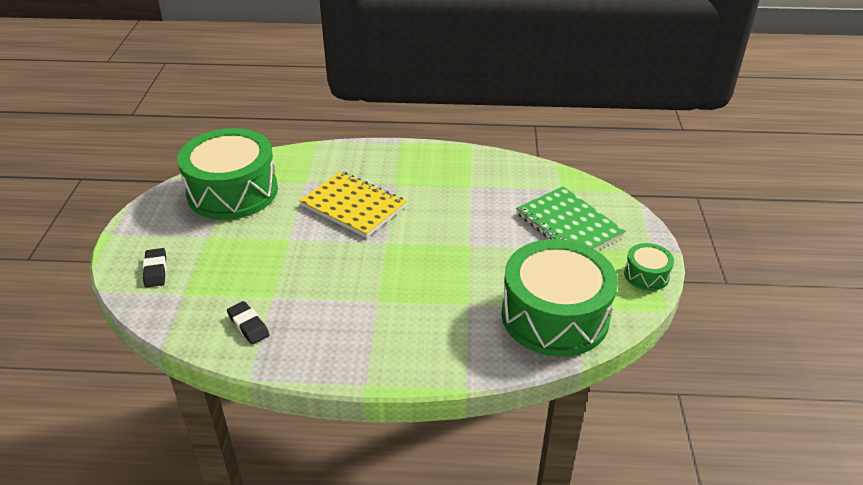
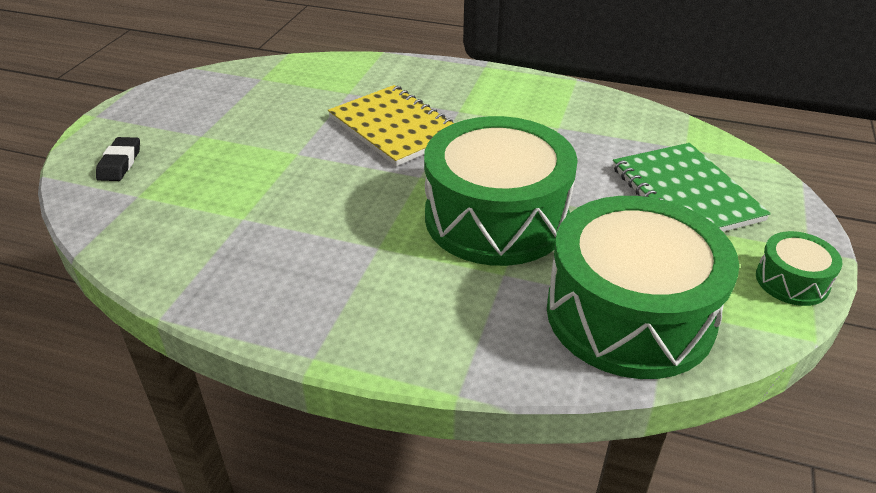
camera: 15 degrees right, 0 degrees up
green drum [177,128,278,220] -> green drum moved to [424,116,578,266]
black eraser [227,301,270,344] -> none

